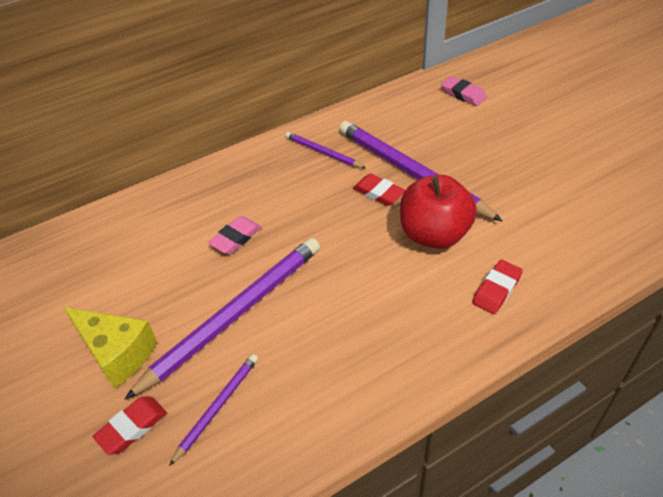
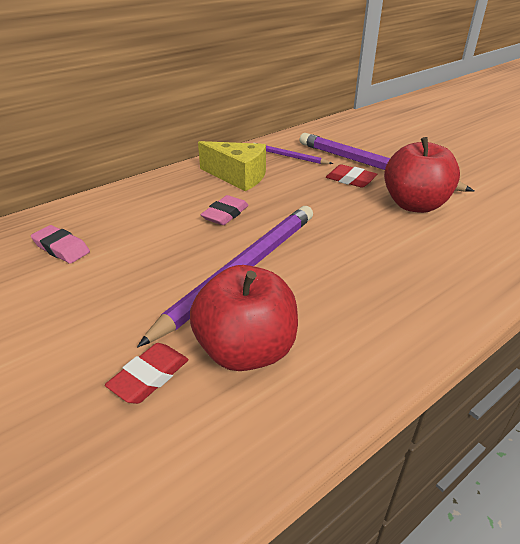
camera: 10 degrees left, 10 degrees down
yellow cheese [64,307,157,389] -> yellow cheese moved to [198,141,266,191]
purple pencil [169,354,258,466] -> red apple [190,265,298,371]
pink eraser [441,76,487,106] -> pink eraser moved to [31,225,90,264]
red eraser [472,260,523,314] -> none

